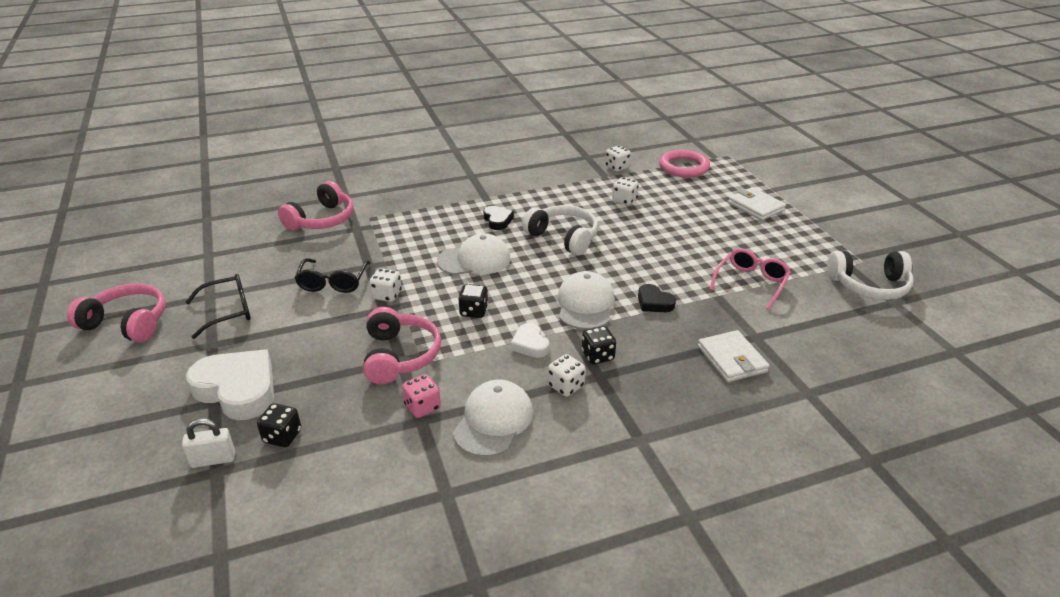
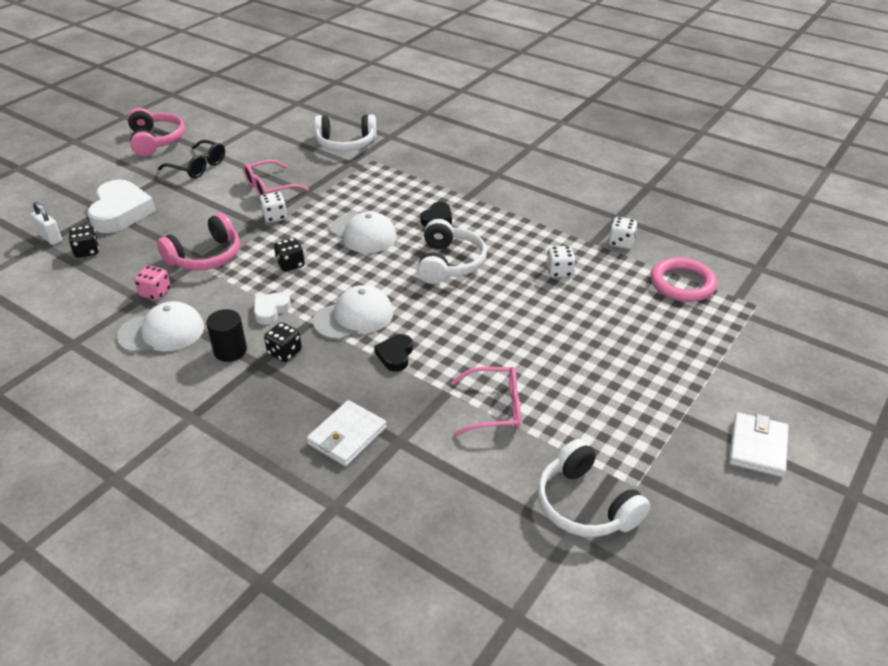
camera: 55 degrees right, 5 degrees up
pink headphones [278,181,354,230] -> white headphones [314,114,376,152]
black glasses [295,258,370,293] -> pink glasses [243,159,309,197]
white dice [548,354,585,397] -> black cylinder [206,309,247,362]
white wallet [728,187,786,221] -> white wallet moved to [729,412,789,477]

